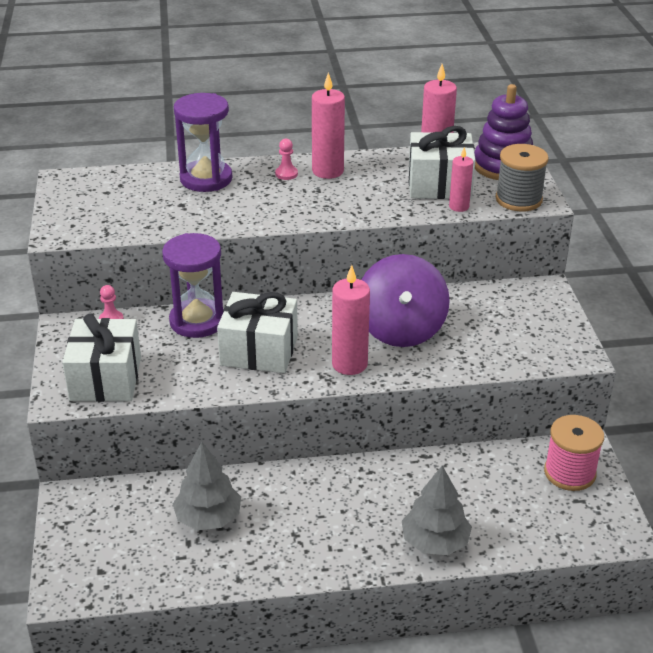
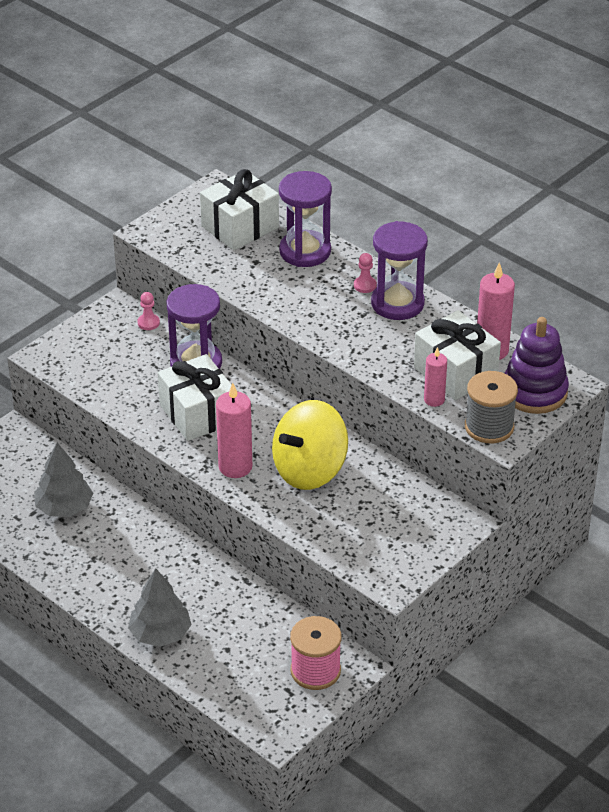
camera: 50 degrees right, 5 degrees up
white gift [62,313,141,402] -> white gift moved to [200,169,279,250]
pink candle [312,72,345,179] -> purple hourglass [371,221,428,320]
purple spinning top [361,254,450,347] -> yellow spinning top [272,400,348,490]

